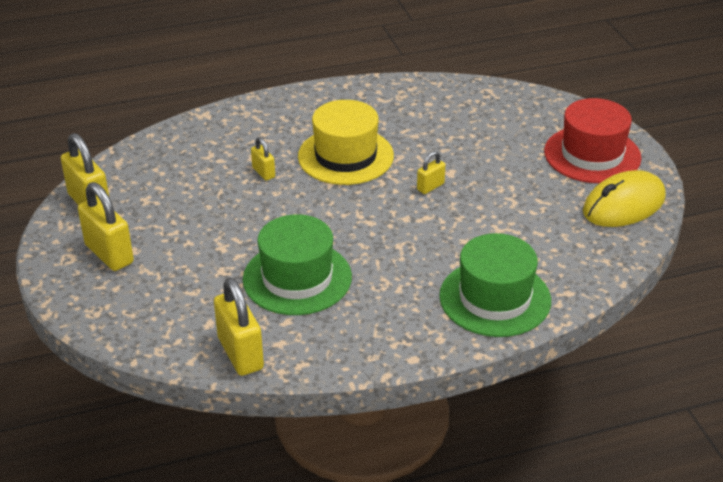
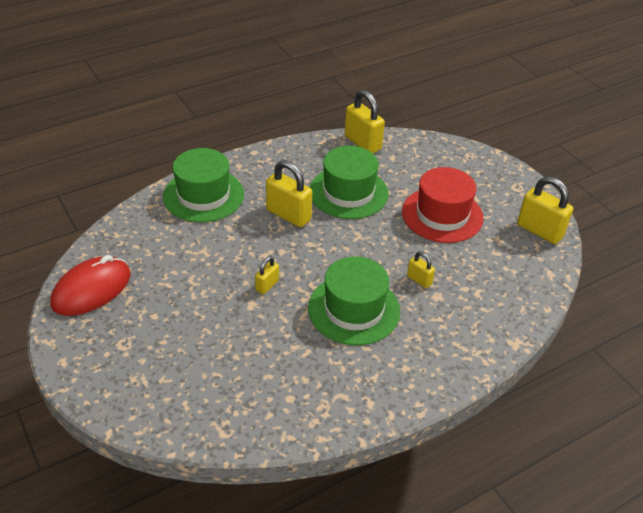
camera: 165 degrees right, 5 degrees up
yellow padlock [78,182,134,271] -> yellow padlock moved to [266,160,312,227]
yellow hat [298,100,394,185] -> green hat [308,256,400,345]
red hat [544,98,642,183] -> red hat moved to [402,167,484,243]
yellow mouse [583,170,666,227] -> red mouse [50,255,131,316]

